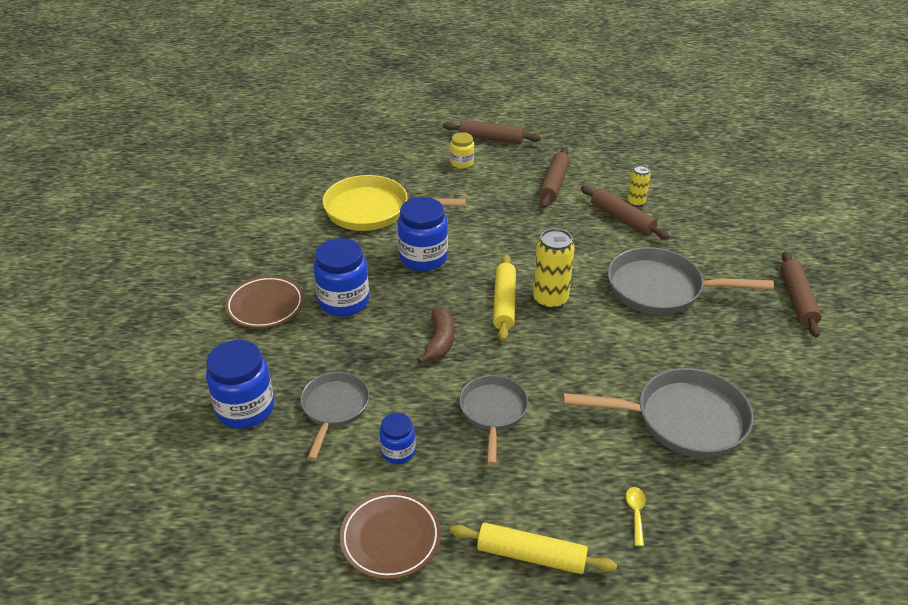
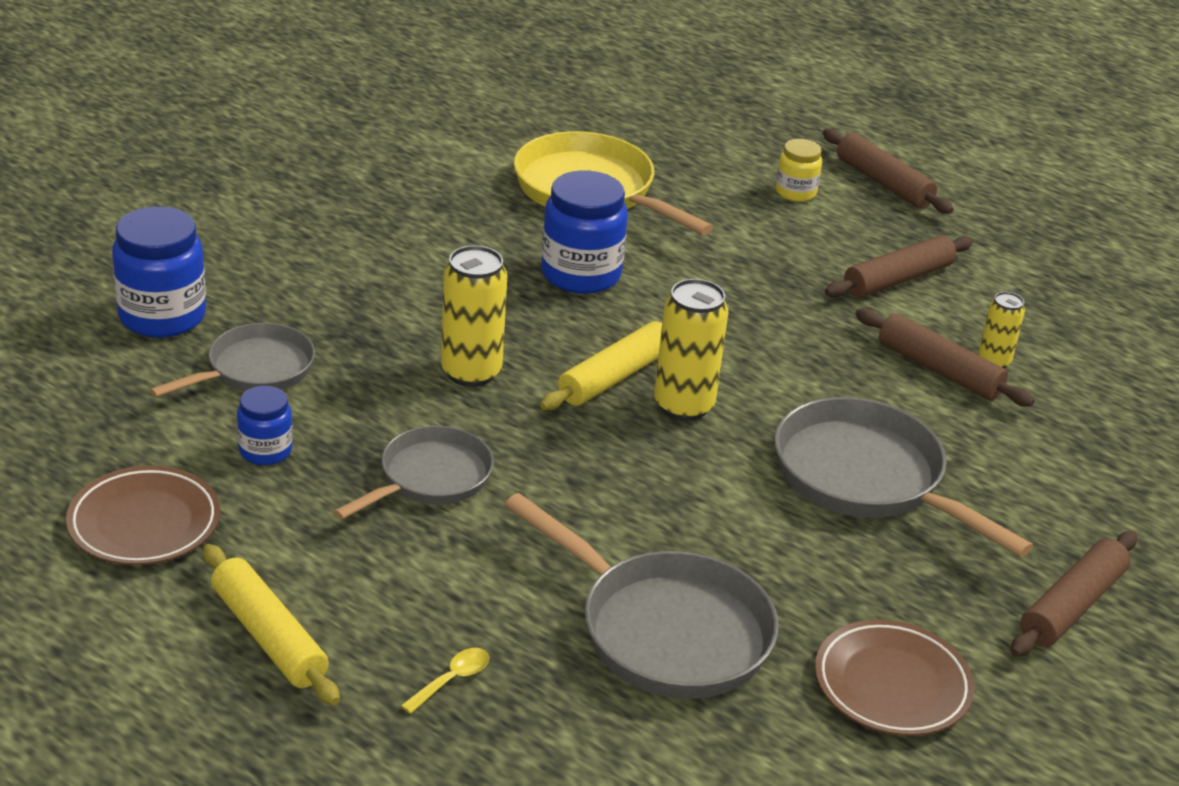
camera: 35 degrees right, 5 degrees down
brown plate [225,276,304,328] -> brown plate moved to [815,619,975,736]
blue jar [314,238,369,316] -> none
brown banana [417,307,454,364] -> yellow can [441,245,507,387]
brown rolling pin [581,186,670,239] -> brown rolling pin turned 45 degrees counterclockwise [855,308,1035,406]

